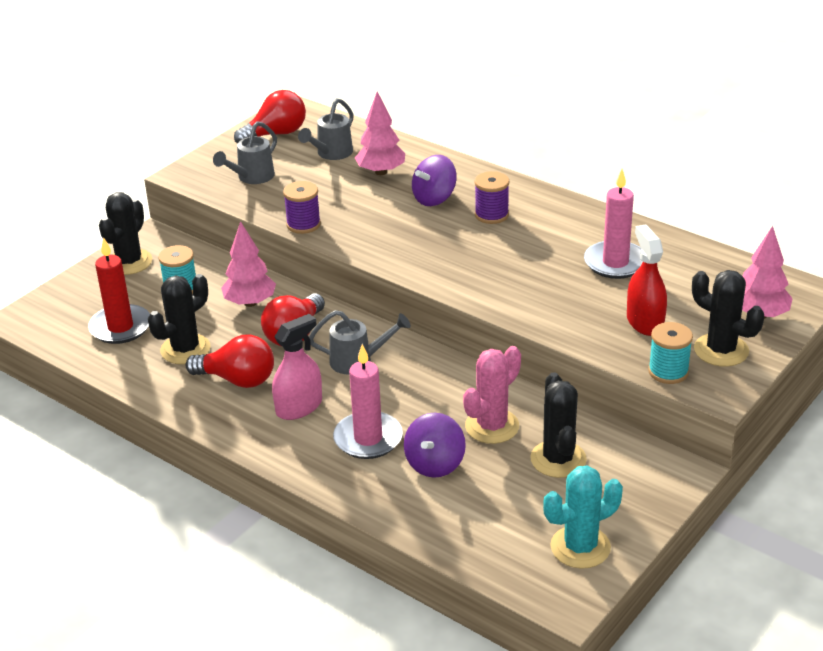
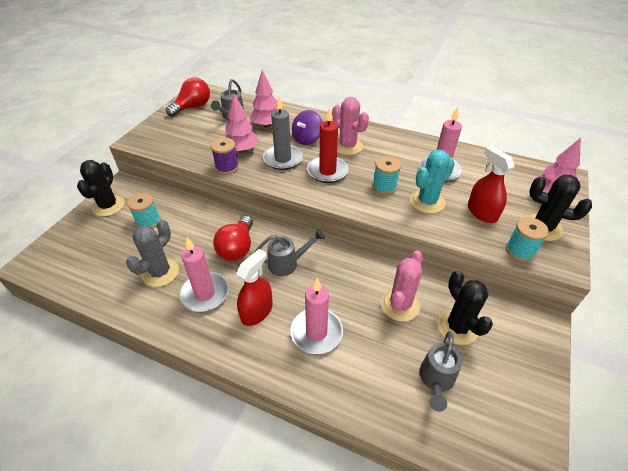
camera: 15 degrees left, 10 degrees up
red candle [88,237,150,344] -> red candle moved to [307,107,349,183]
black cactus [148,274,211,364] -> grey cactus [126,220,179,287]
red light bulb [186,334,274,388] -> pink candle [179,237,229,312]
grey watering can [213,121,277,184] -> grey watering can moved to [419,331,462,412]
pink tree [221,221,276,307] -> pink tree moved to [226,94,258,153]
pink spray bottle [272,314,322,420] -> red spray bottle [236,249,273,326]
purple spinning top [404,413,466,478] -> none
purple spool [475,171,509,224] -> pink cactus [332,97,369,155]
turquoise cactus [543,466,623,569] -> turquoise cactus moved to [410,149,455,214]
none -> grey candle [263,97,303,170]
none -> turquoise spool [373,156,401,195]

